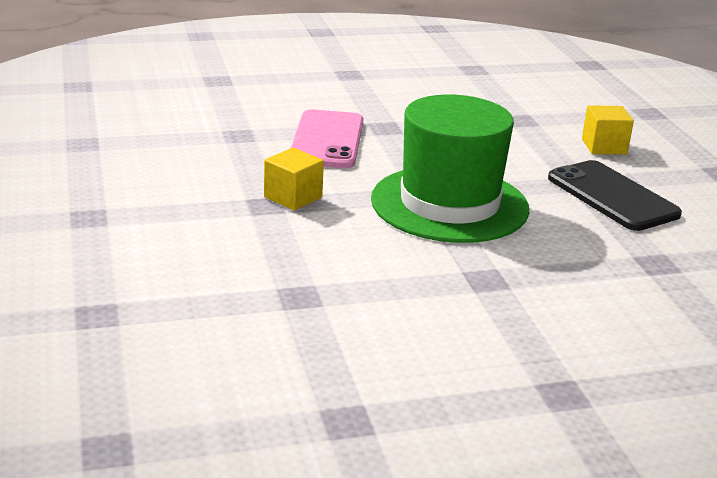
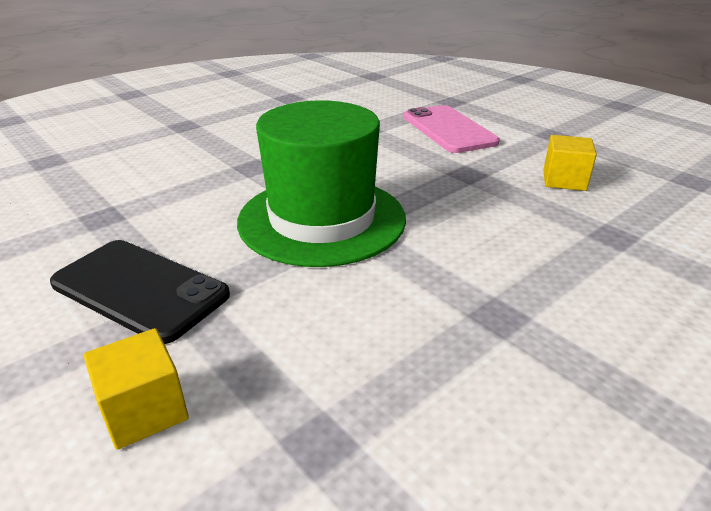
camera: 155 degrees right, 5 degrees up
yellow cube [264,148,324,211] -> yellow cube moved to [543,135,597,191]
pink phone [291,109,363,168] -> pink phone moved to [404,105,499,153]

